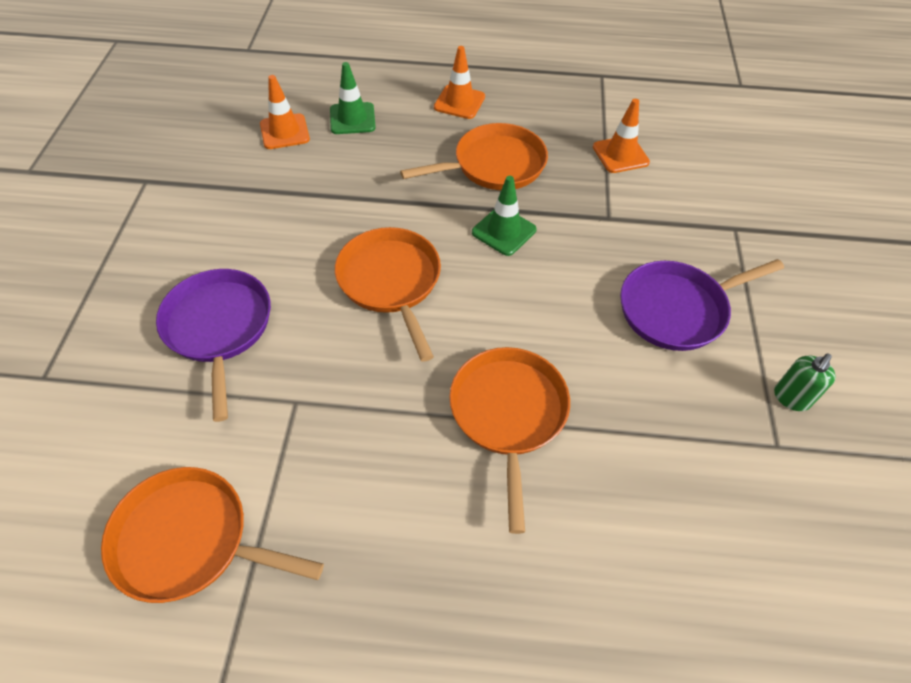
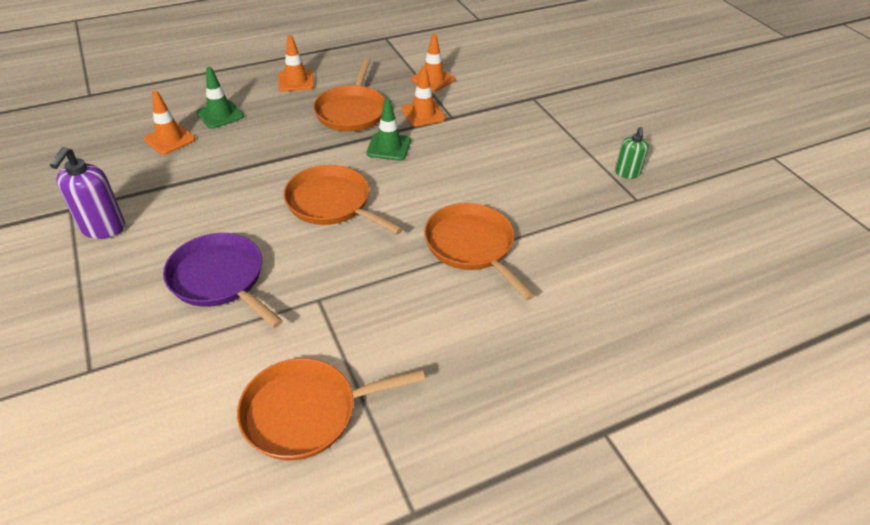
camera: 30 degrees left, 10 degrees down
orange pan [400,123,548,190] -> orange pan turned 150 degrees clockwise [313,58,385,132]
purple pan [620,259,784,351] -> none
none -> purple soap dispenser [50,147,125,239]
none -> orange traffic cone [402,67,446,127]

